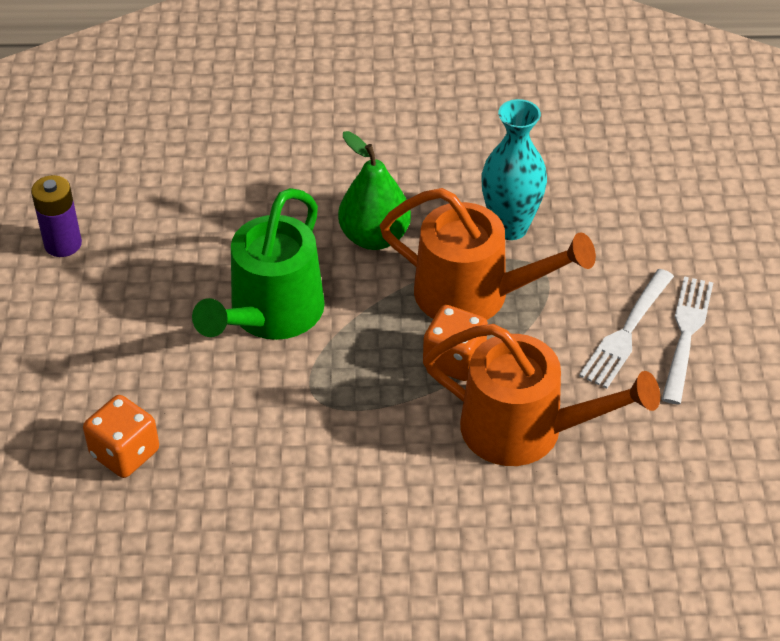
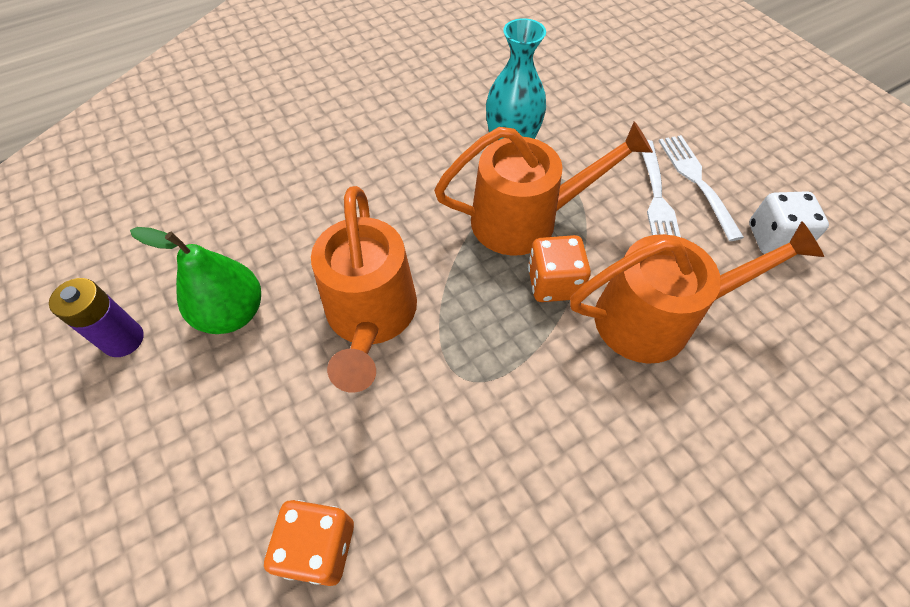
camera: 30 degrees left, 10 degrees up
green watering can [192,188,325,340] -> orange watering can [311,186,417,393]
green pear [338,131,411,250] -> green pear moved to [130,227,261,334]
none -> white dice [749,191,829,254]

